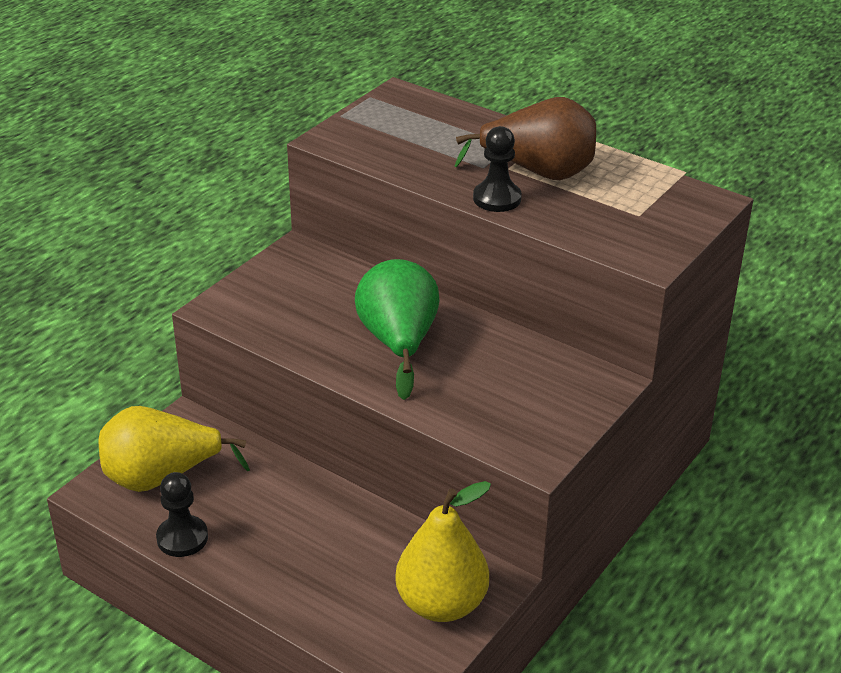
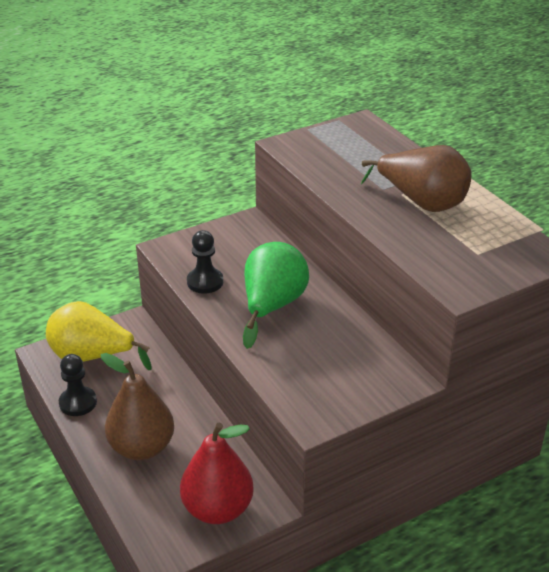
camera: 25 degrees right, 0 degrees up
yellow pear [395,481,491,622] -> red pear [180,423,254,524]
black pawn [473,126,522,212] -> black pawn moved to [187,230,223,294]
none -> brown pear [101,353,174,460]

